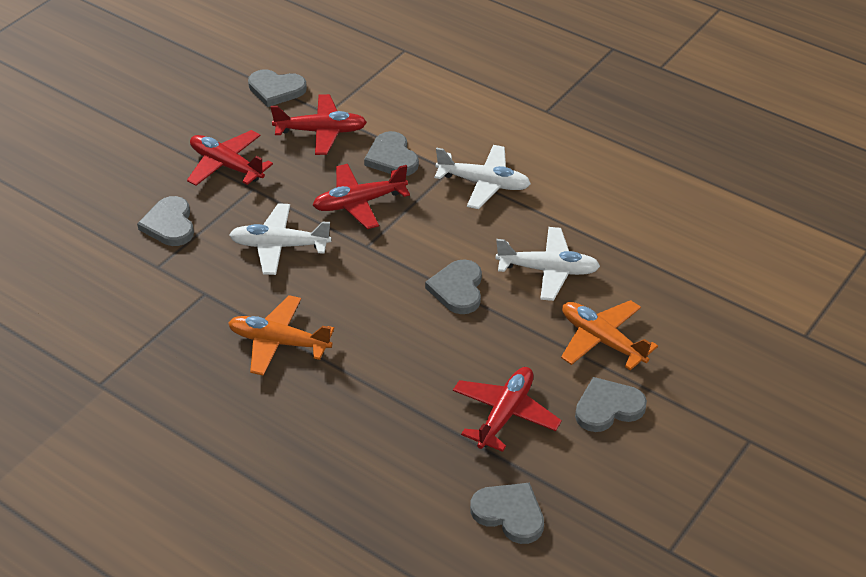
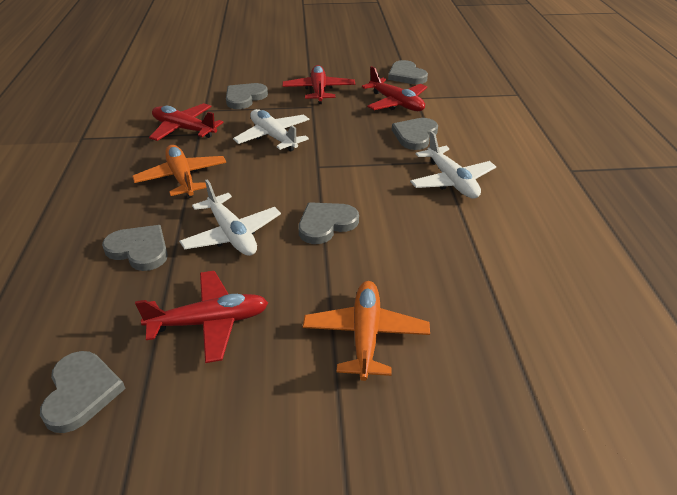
camera: 50 degrees right, 5 degrees down
red plane [313,164,410,229] -> red plane moved to [149,103,223,141]
white plane [496,227,600,301] -> white plane moved to [179,179,281,256]
grey heart [575,377,647,432] -> grey heart moved to [102,225,168,271]

